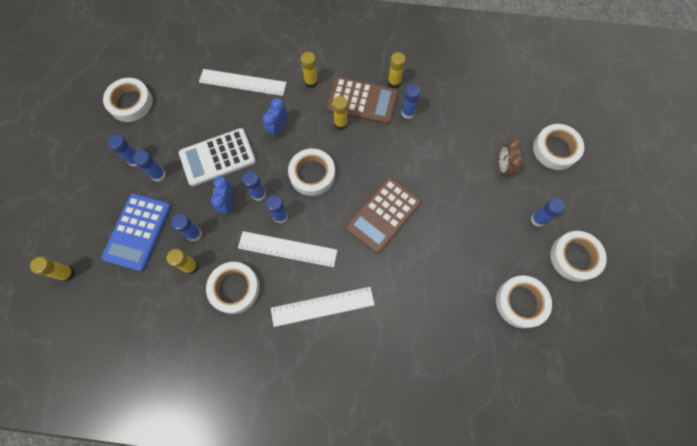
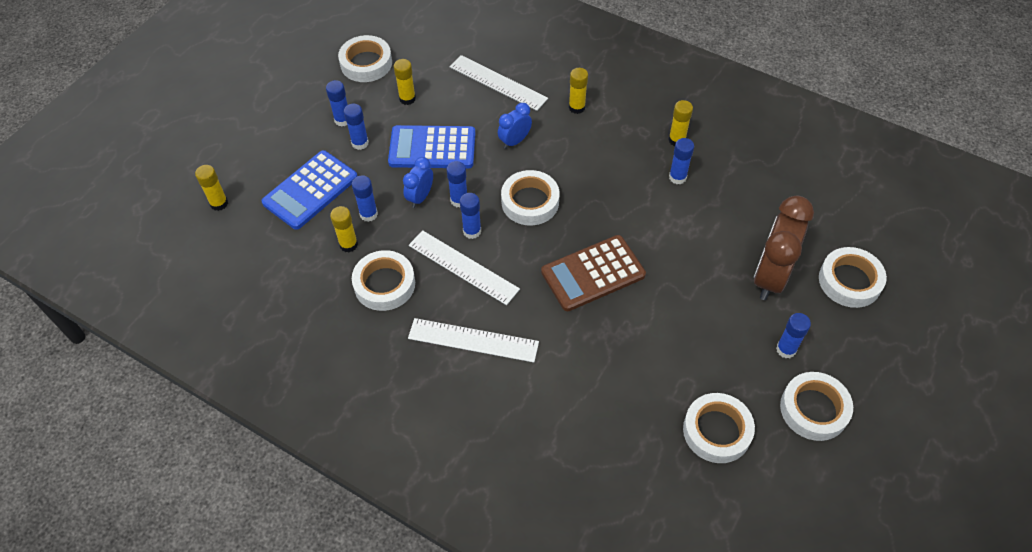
camera: 25 degrees right, 15 degrees down
white calculator [179,128,256,186] -> blue calculator [388,125,475,168]
brown calculator [326,77,398,124] -> none
yellow glue stick [333,96,348,130] -> yellow glue stick moved to [394,59,416,105]
brown clock [499,138,523,178] -> brown clock [753,196,814,300], size x1.93

